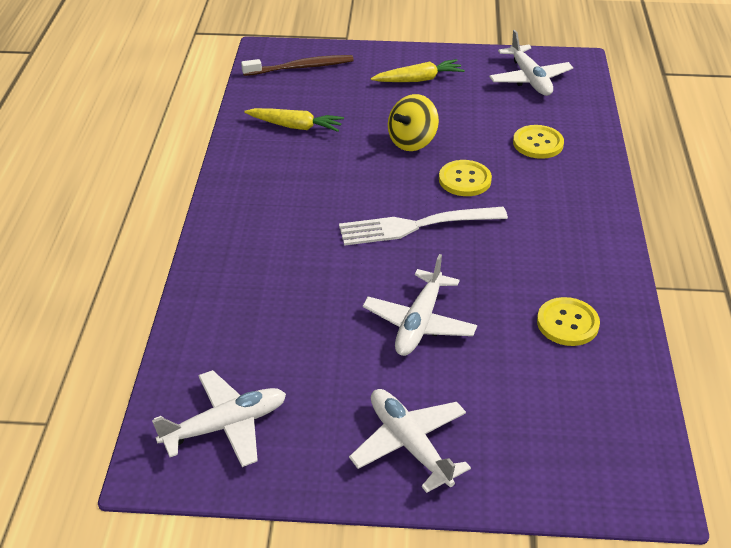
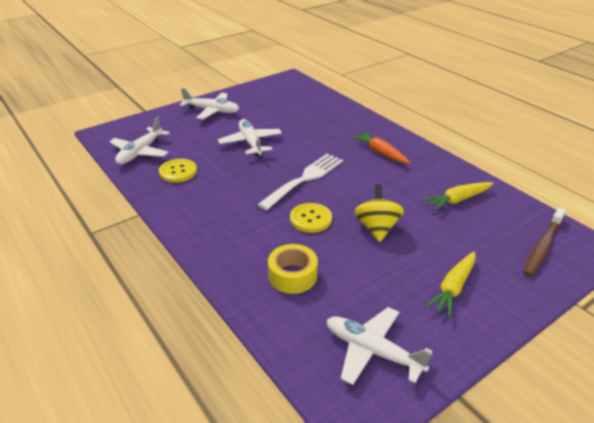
camera: 140 degrees right, 5 degrees down
white plane [152,370,286,467] -> white plane moved to [110,117,170,164]
yellow button [513,125,564,159] -> yellow tape [268,244,318,294]
none -> orange carrot [351,131,411,164]

